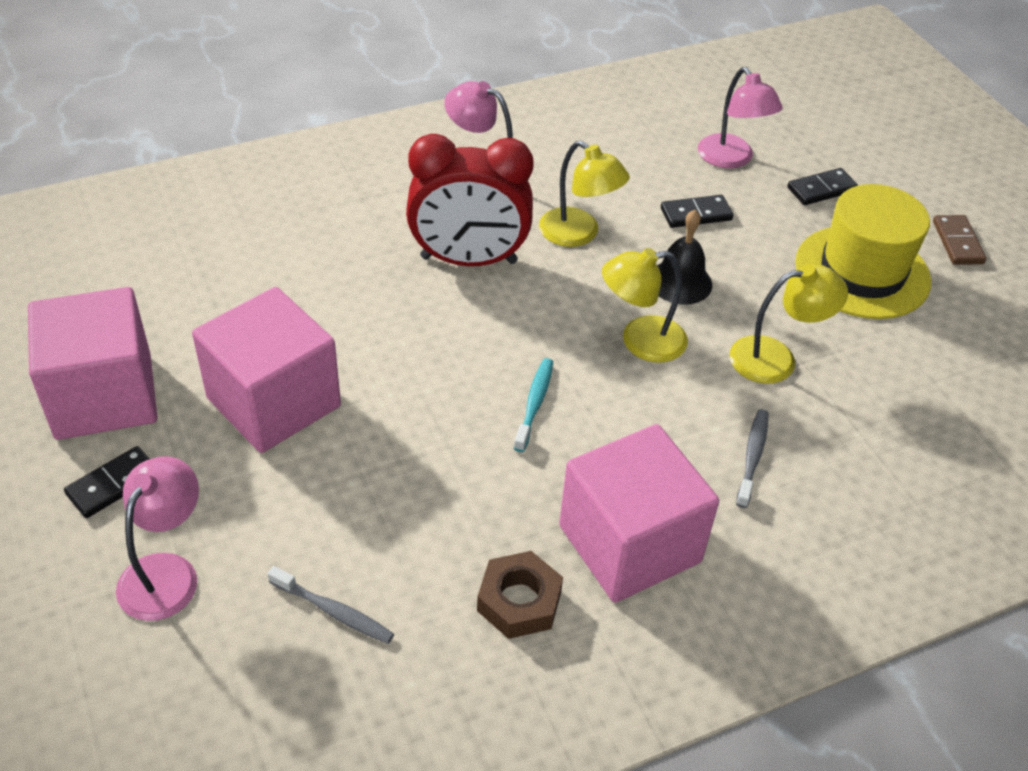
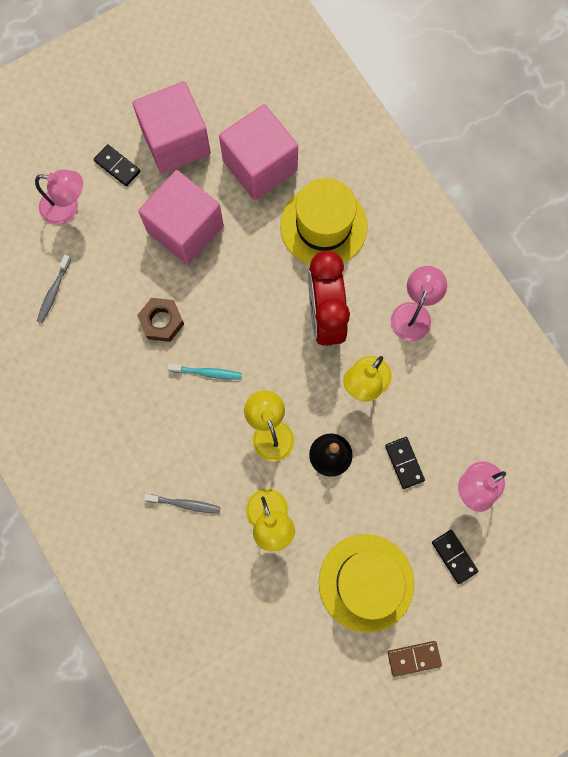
camera: 85 degrees right, 30 degrees up
brown nut [477,551,563,639] -> brown nut moved to [137,298,184,342]
pink cube [559,424,719,603] -> pink cube moved to [219,104,298,200]
none -> yellow hat [280,178,368,265]

